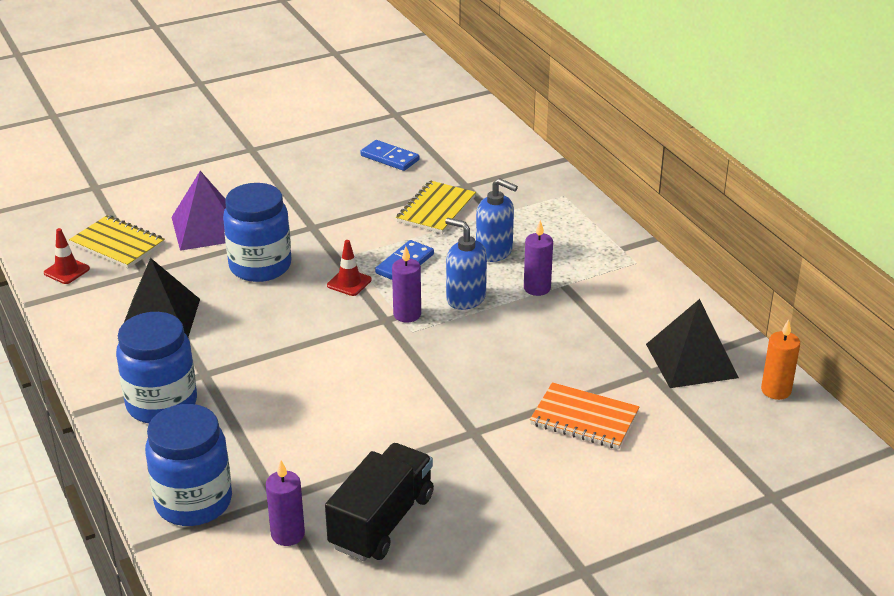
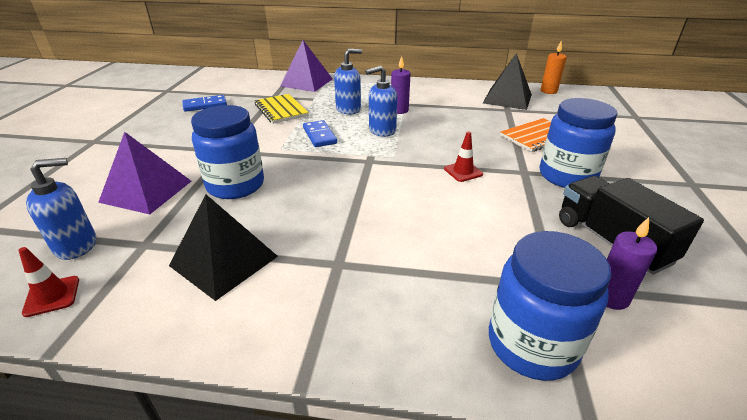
camera: 55 degrees left, 0 degrees up
yellow notebook [69,215,165,268] -> blue soap dispenser [26,158,96,260]
blue jar [116,312,197,423] -> blue jar moved to [540,98,617,188]
red traffic cone [327,240,372,296] -> red traffic cone moved to [444,131,483,182]
purple candle [392,246,421,323] -> none
none -> purple pyramid [280,40,333,92]

